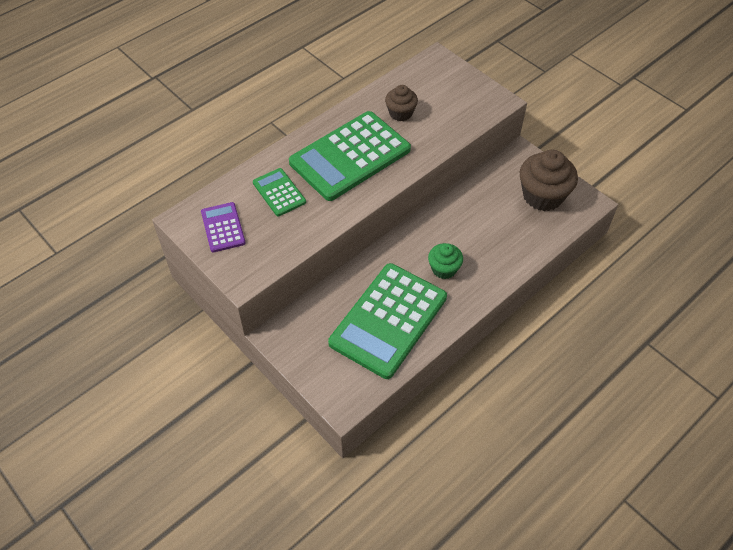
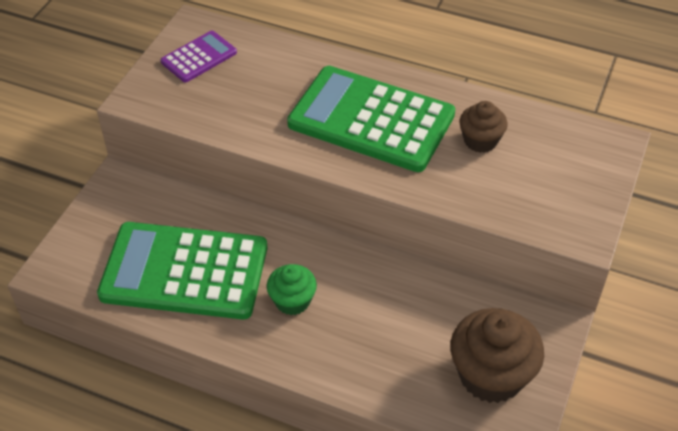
camera: 65 degrees right, 5 degrees down
green calculator [253,168,306,216] -> none

